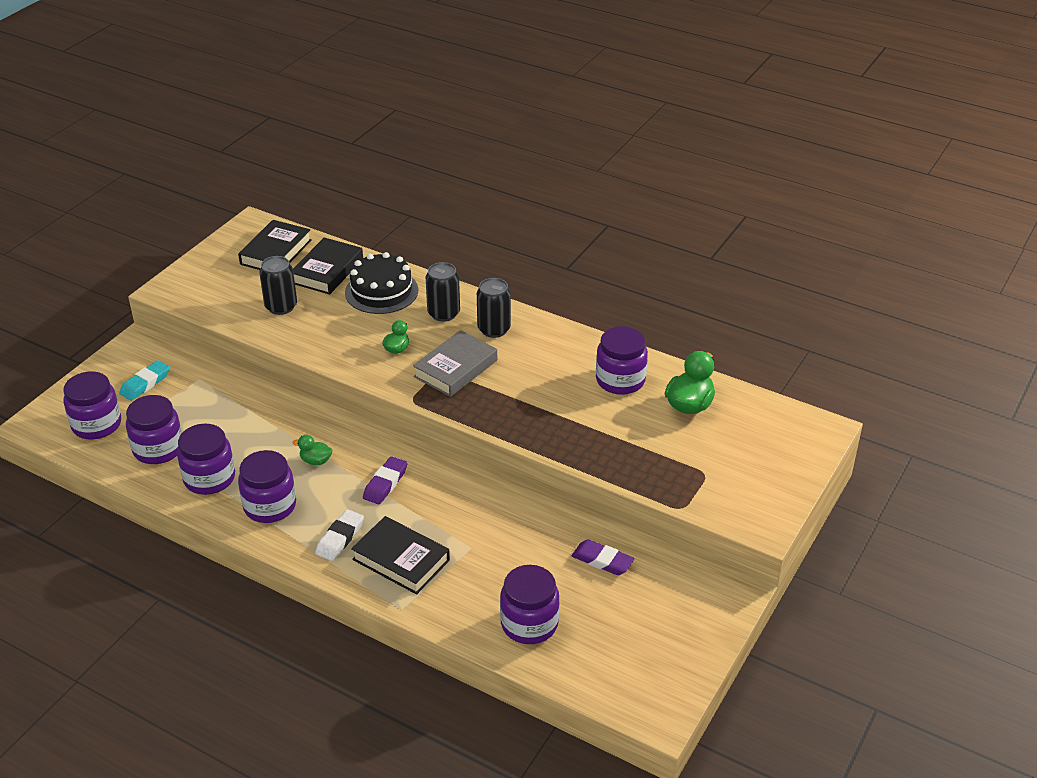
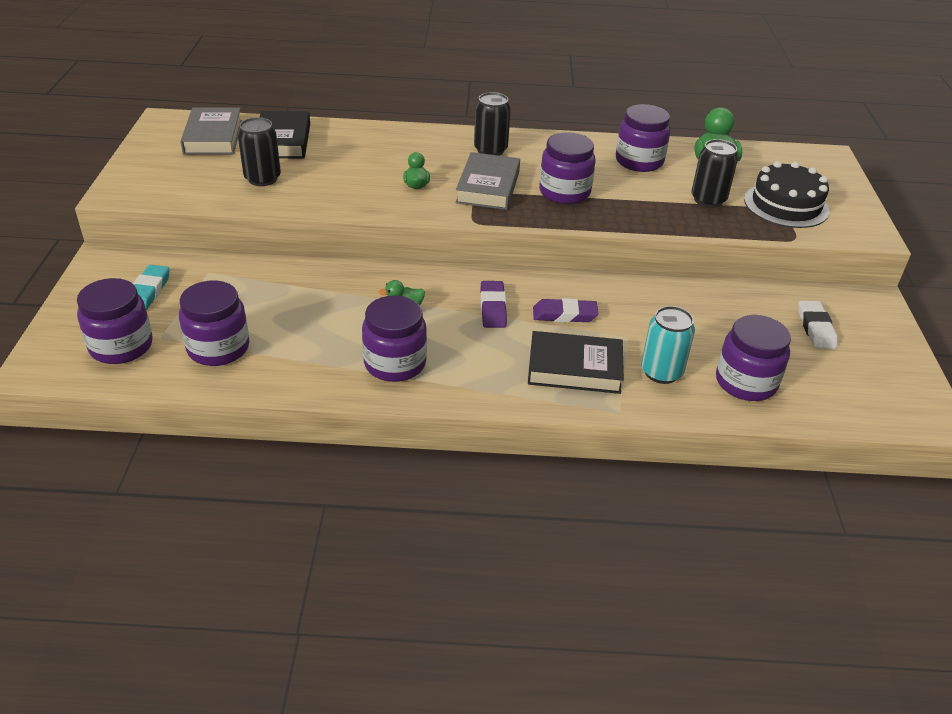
camera: 30 degrees left, 0 degrees up
purple jar [177,424,235,495] -> purple jar moved to [539,132,595,204]
black book [238,220,312,270] -> grey book [180,107,242,155]
white eraser [315,509,364,561] -> white eraser moved to [798,301,838,349]
black cake [345,252,418,314] -> black cake moved to [744,161,829,228]
black can [426,262,460,322] -> black can moved to [691,139,738,208]
purple eraser [572,539,634,575] -> purple eraser moved to [533,298,598,322]
none -> turquoise can [641,306,695,384]

